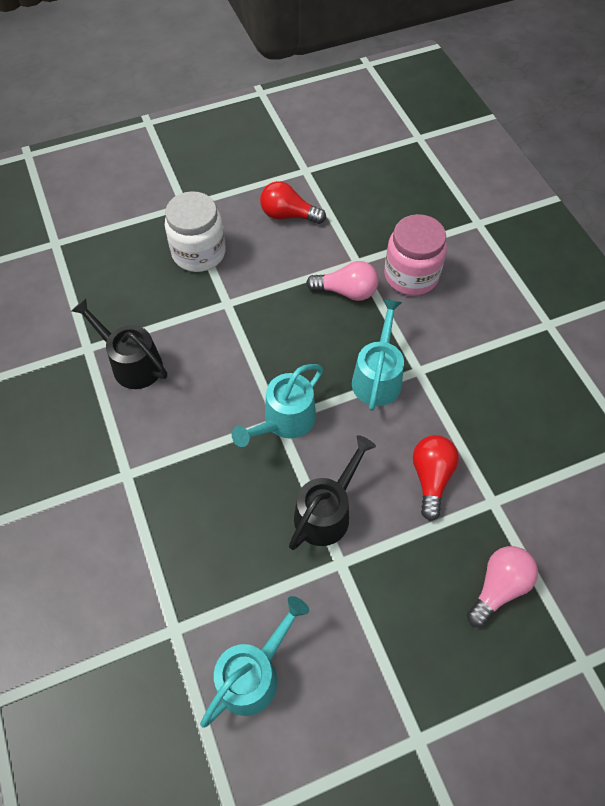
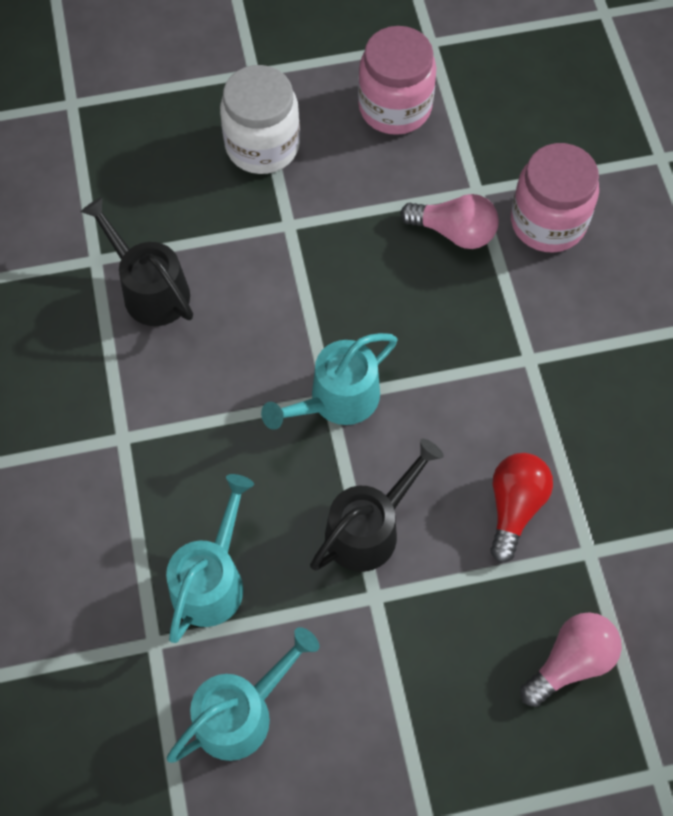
camera: 10 degrees right, 5 degrees up
red light bulb [260,181,326,224] -> pink jar [358,26,436,135]
turquoise watering can [352,299,404,411] -> turquoise watering can moved to [166,474,254,643]

